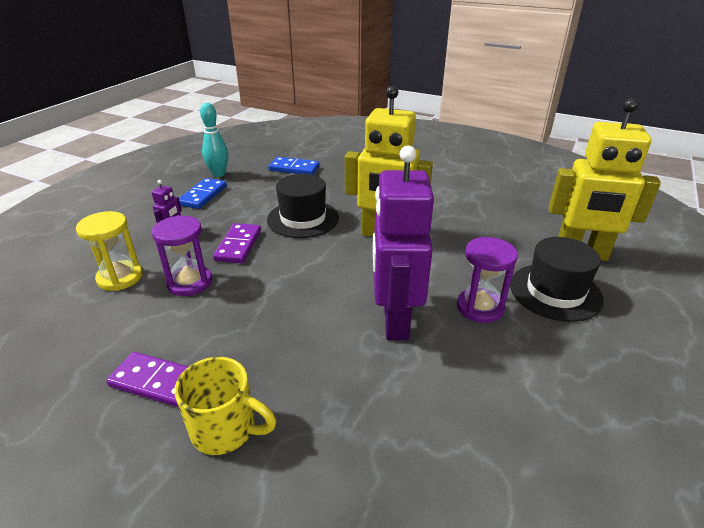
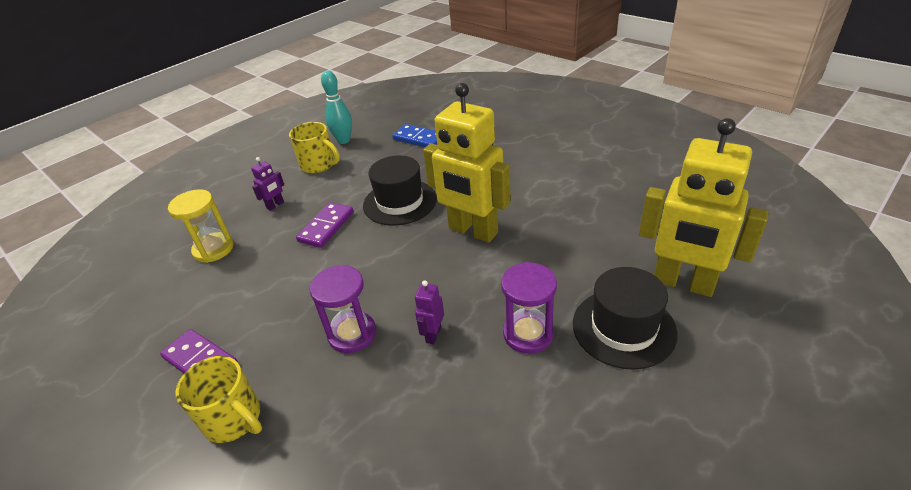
camera: 20 degrees right, 5 degrees up
purple hourglass [152,215,212,296] -> purple hourglass moved to [310,265,376,353]
blue domino [179,178,227,209] -> yellow mug [289,122,340,173]
purple robot [373,146,434,340] -> purple robot [415,280,444,344], size x0.40

